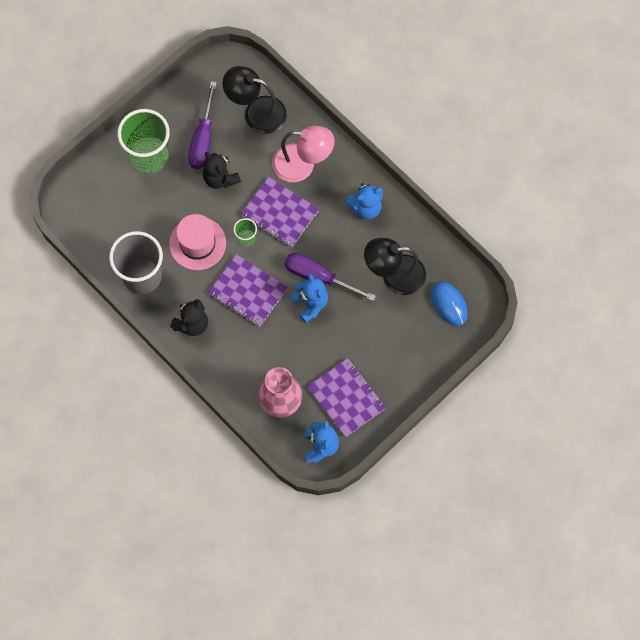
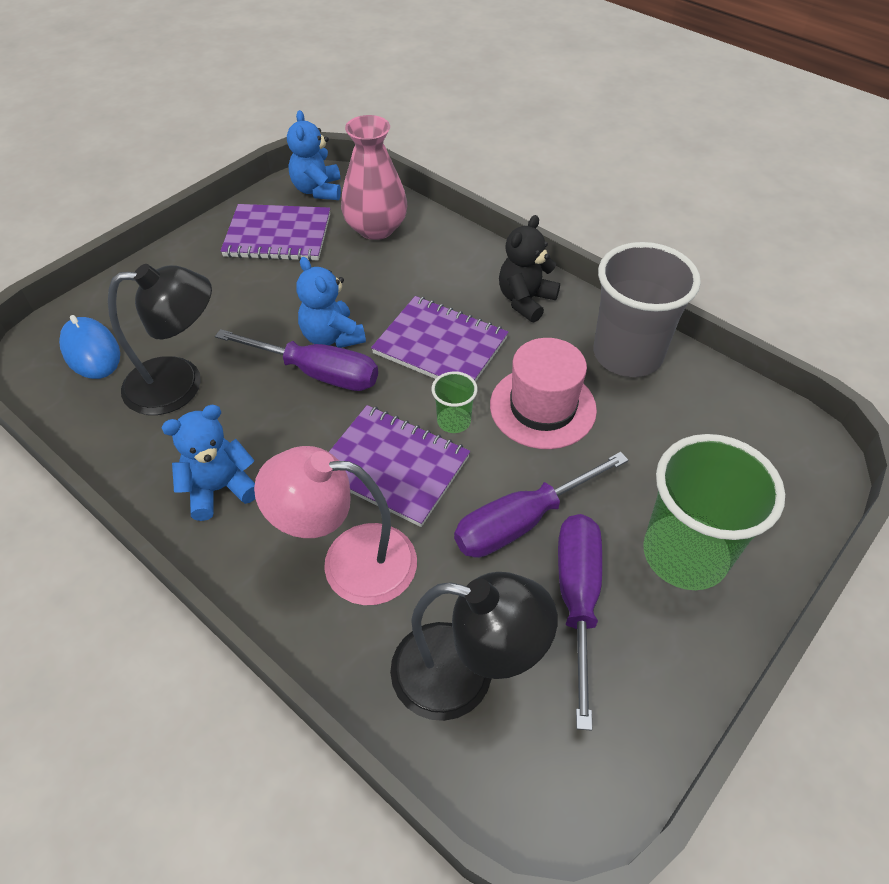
camera: 175 degrees right, 20 degrees down
black teddy bear [203,152,241,189] -> purple screwdriver [454,452,628,558]
purple notebook [307,358,386,437] -> purple notebook turned 45 degrees counterclockwise [220,204,330,261]

